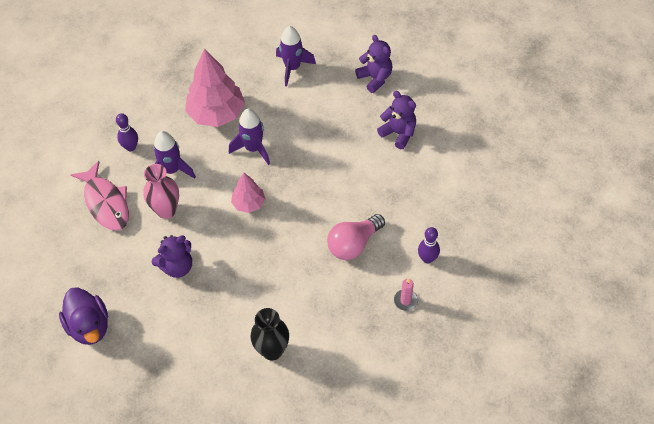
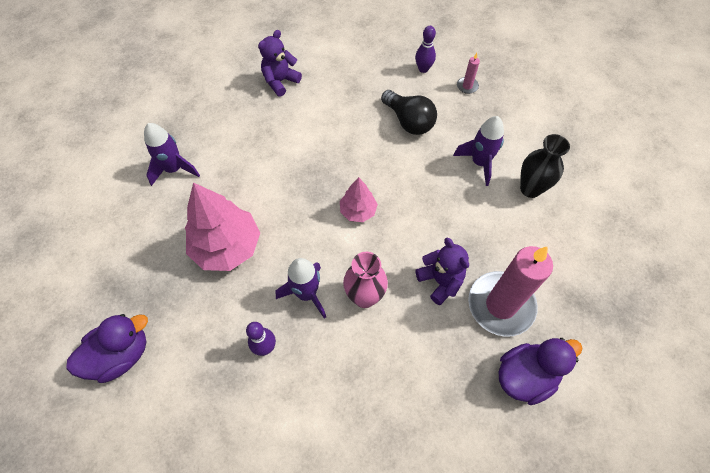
camera: 90 degrees left, 5 degrees up
pink fish [71,161,129,231] -> none
purple rocket [229,109,270,165] -> purple rocket moved to [453,116,504,186]
pink light bulb [327,214,385,260] -> black light bulb [381,90,437,135]
purple teddy bear [355,35,392,93] -> none
none -> purple duck [66,314,148,383]
none -> pink candle [468,246,553,337]

